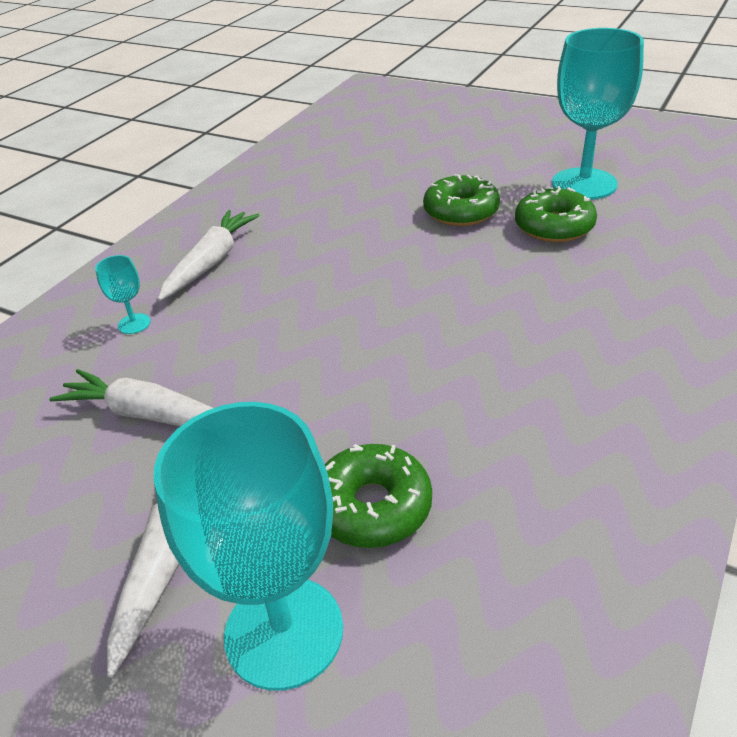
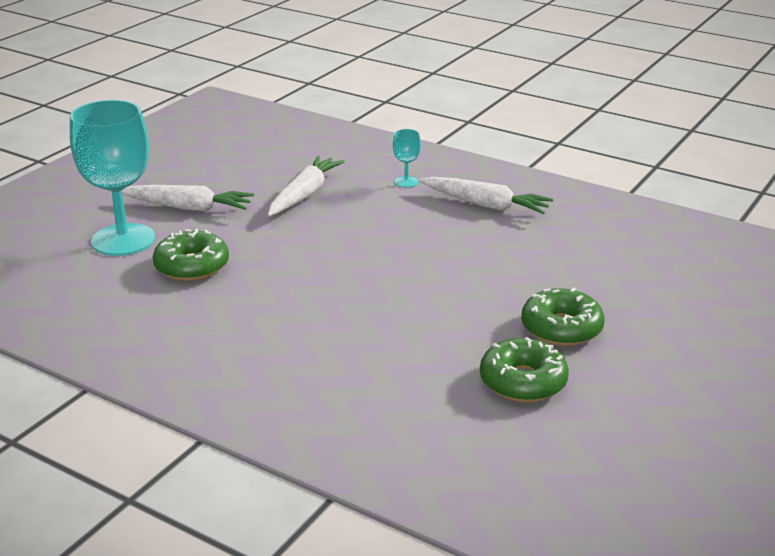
camera: 90 degrees right, 10 degrees down
turquoise goblet [552,28,644,200] -> none

